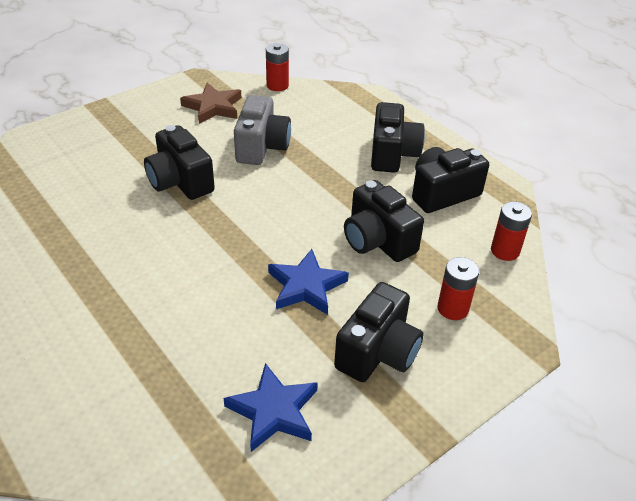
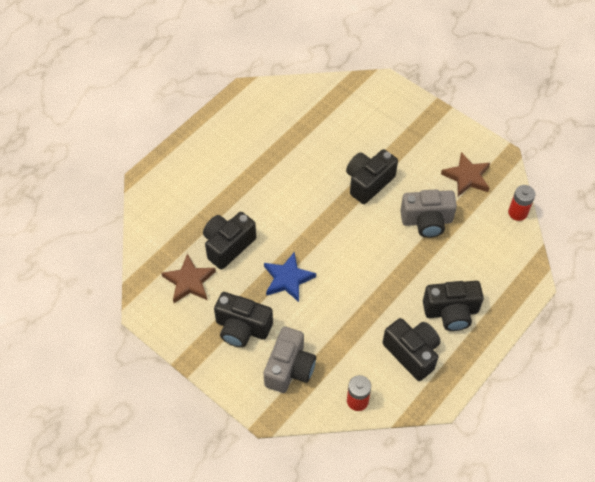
camera: 80 degrees right, 15 degrees up
blue star [223,363,318,452] -> brown star [162,254,216,303]
black camera [344,180,424,262] -> black camera moved to [203,212,256,270]
red battery [437,257,479,320] -> grey camera [264,326,316,393]

